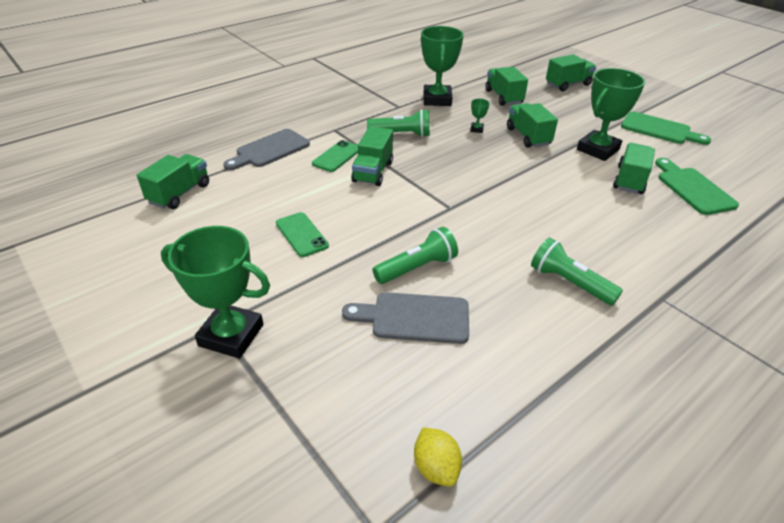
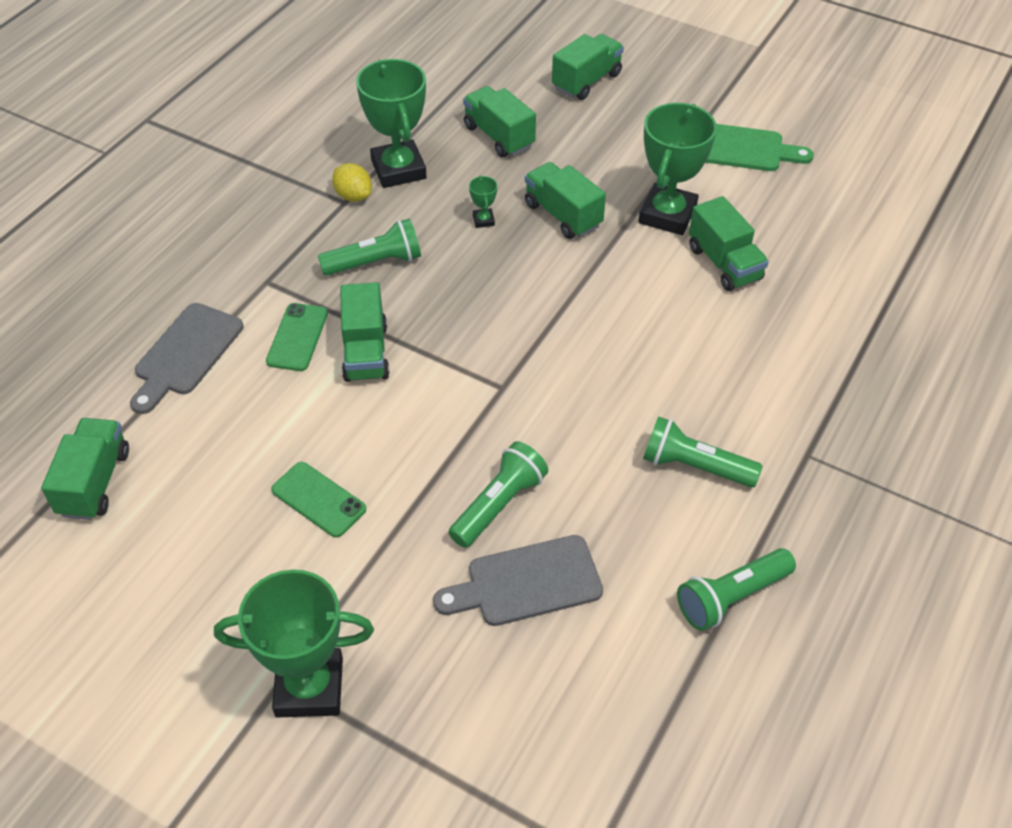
camera: 20 degrees left, 10 degrees up
yellow lemon [414,428,462,487] -> yellow lemon moved to [332,163,372,202]
green truck [613,143,655,194] -> green truck turned 150 degrees clockwise [689,196,769,291]
green cutting board [655,158,739,215] -> none
none -> green flashlight [677,548,796,631]

